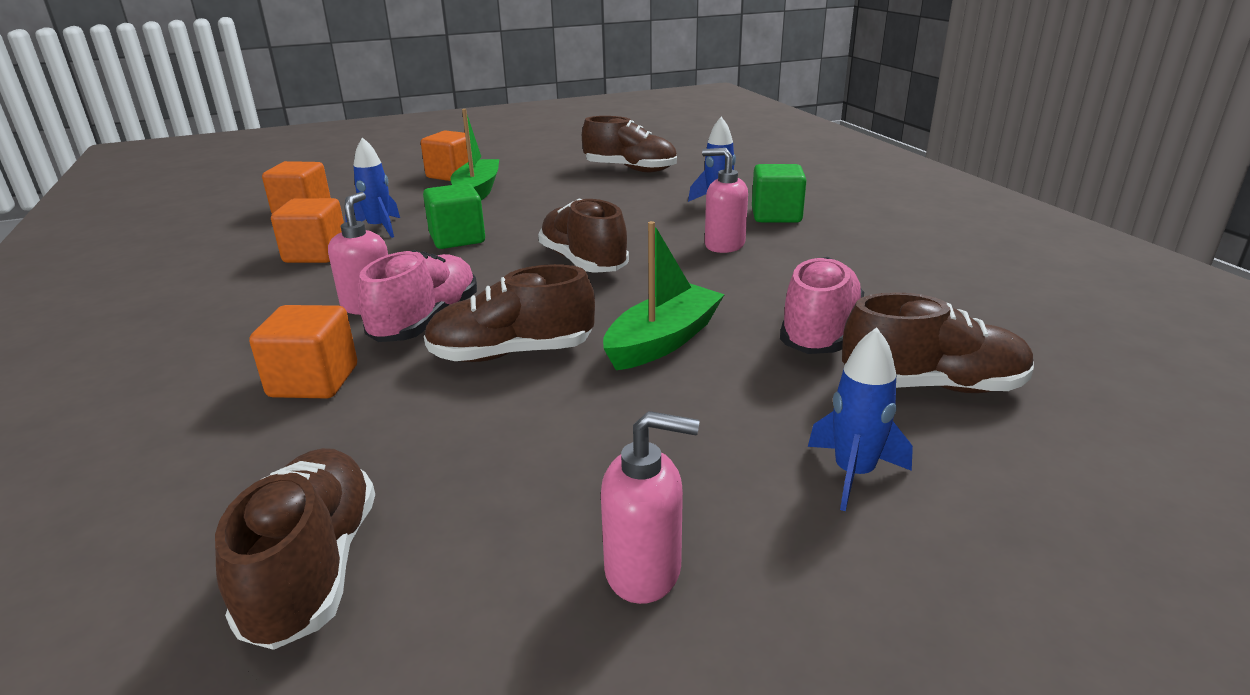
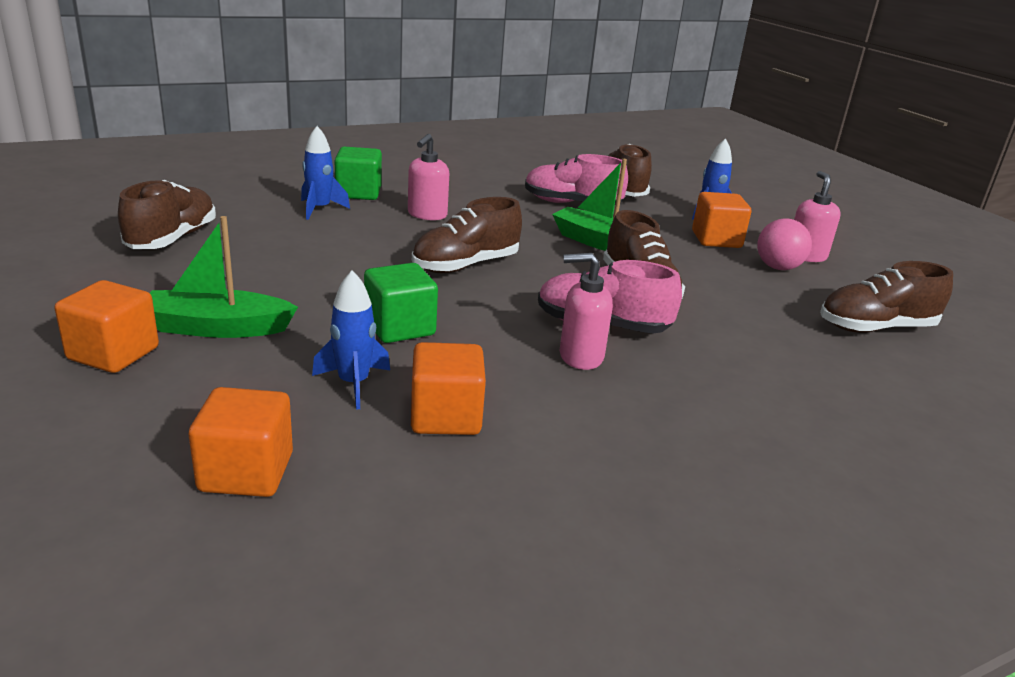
camera: 100 degrees left, 0 degrees up
orange cube [249,305,357,399] -> orange cube moved to [692,192,751,248]
none -> pink ball [757,218,812,270]

